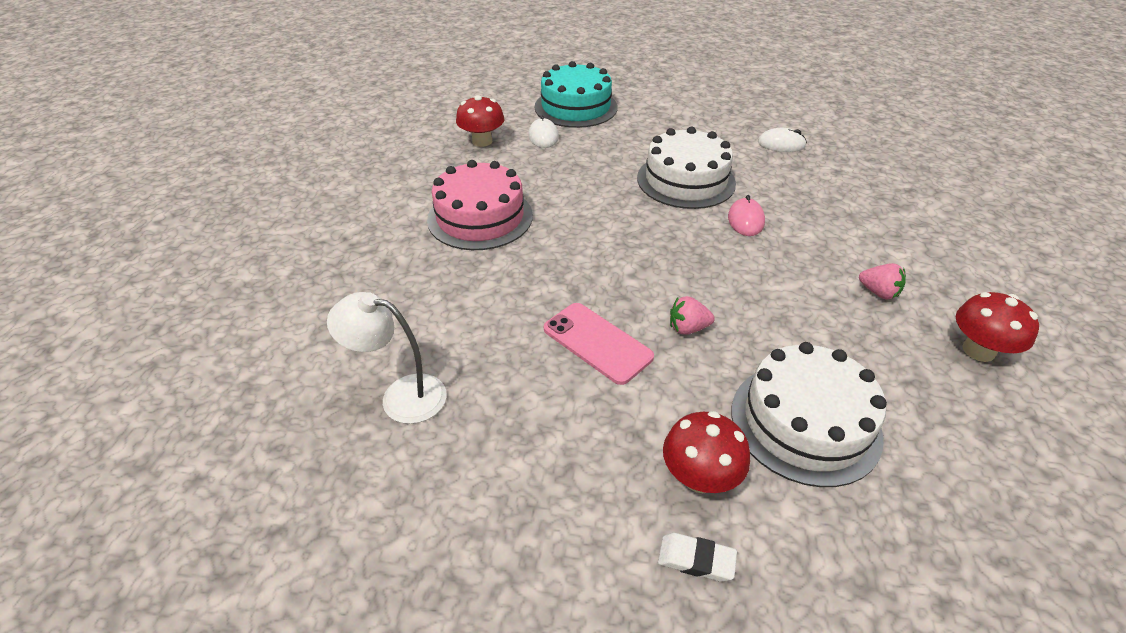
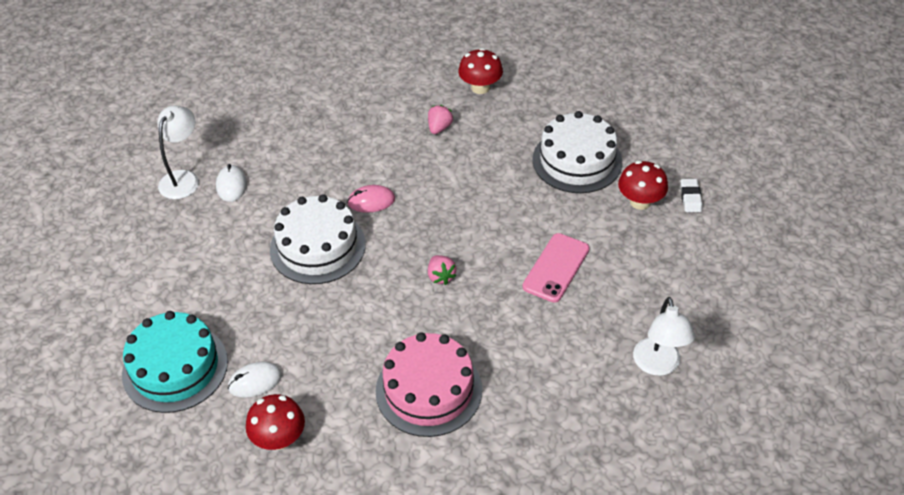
camera: 105 degrees left, 5 degrees up
pink strawberry [670,296,715,335] -> pink strawberry moved to [428,255,456,285]
none -> white lamp [157,106,199,199]

